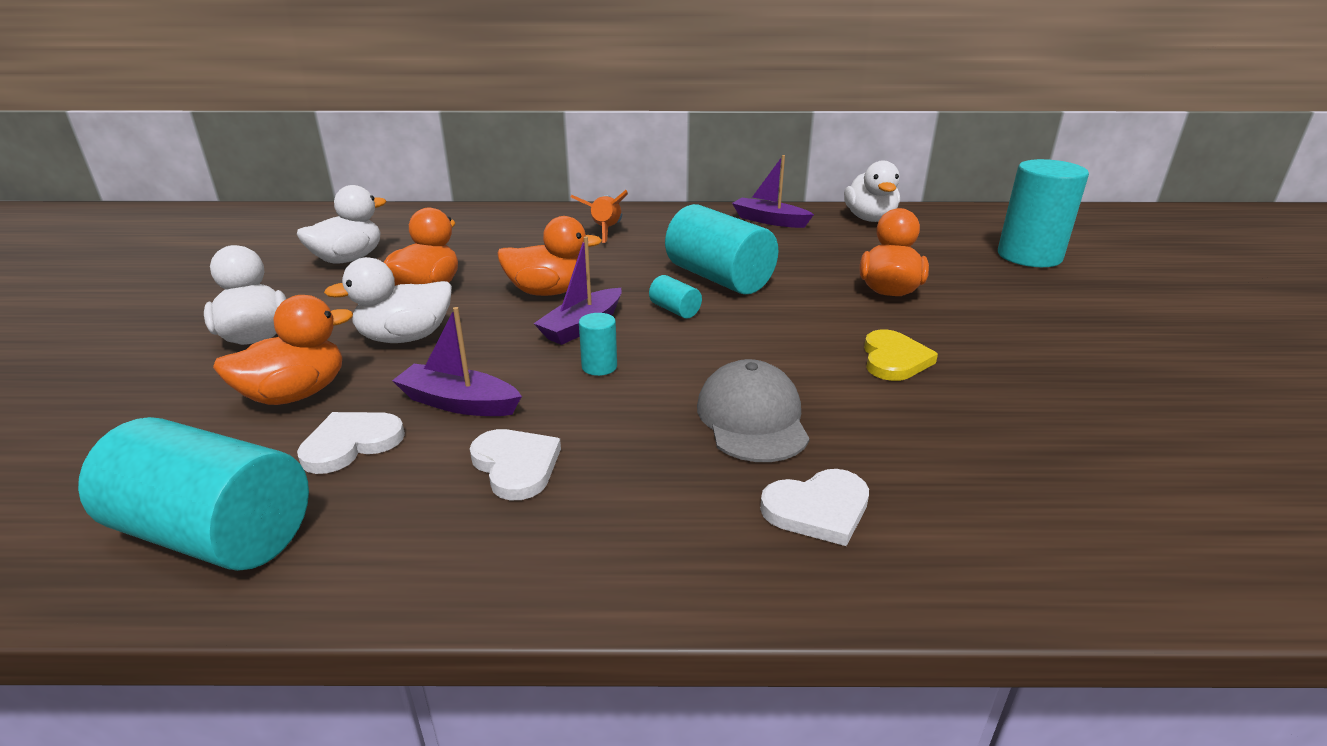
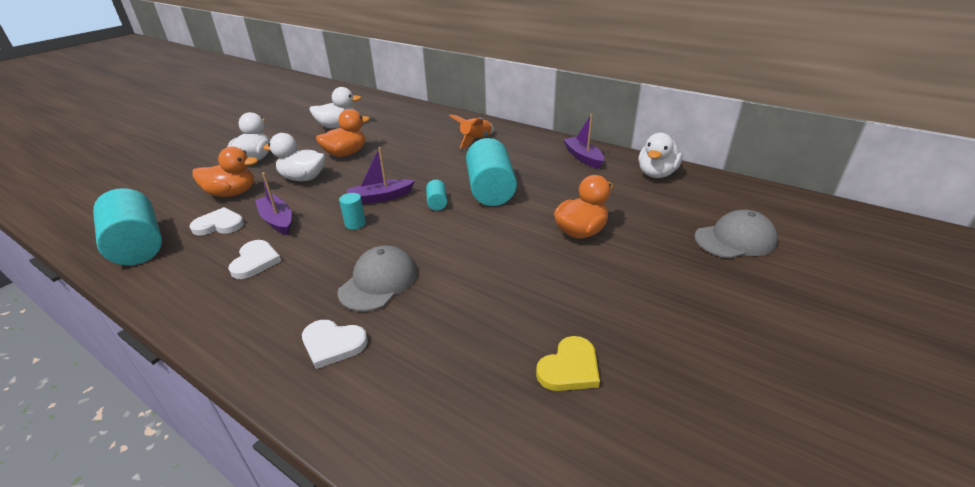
camera: 35 degrees right, 5 degrees up
orange duck [497,216,602,296] -> none
yellow heart [864,330,938,381] -> yellow heart moved to [536,336,600,391]
turquoise cylinder [998,159,1089,267] -> grey cap [695,210,778,258]

